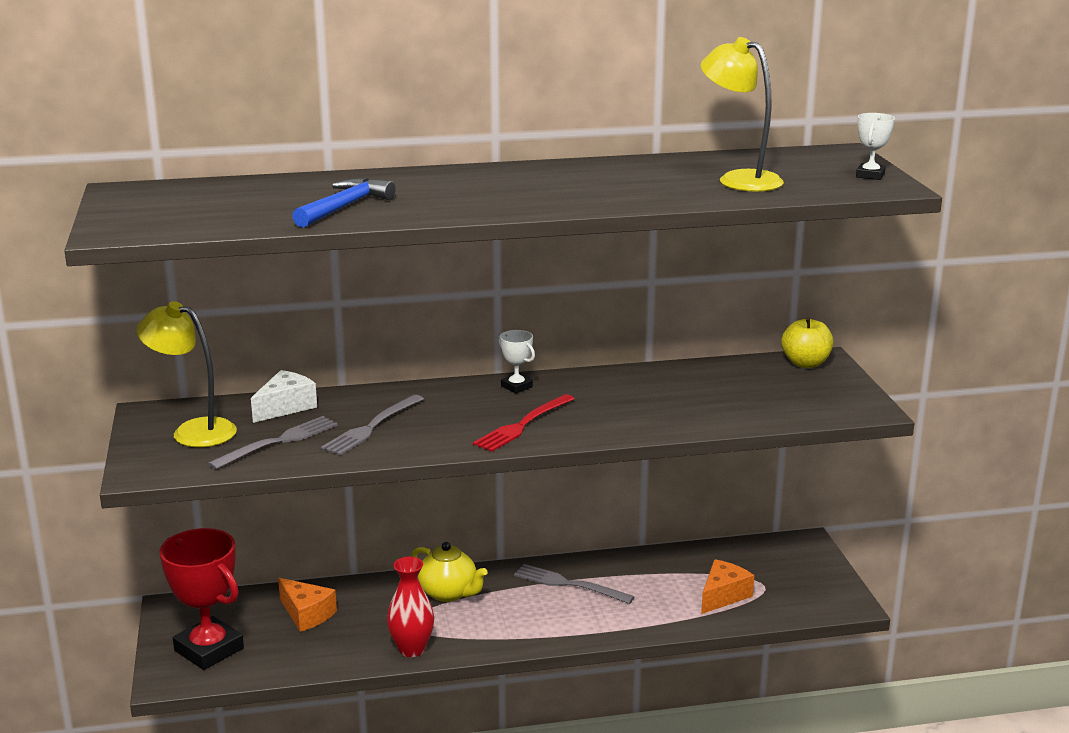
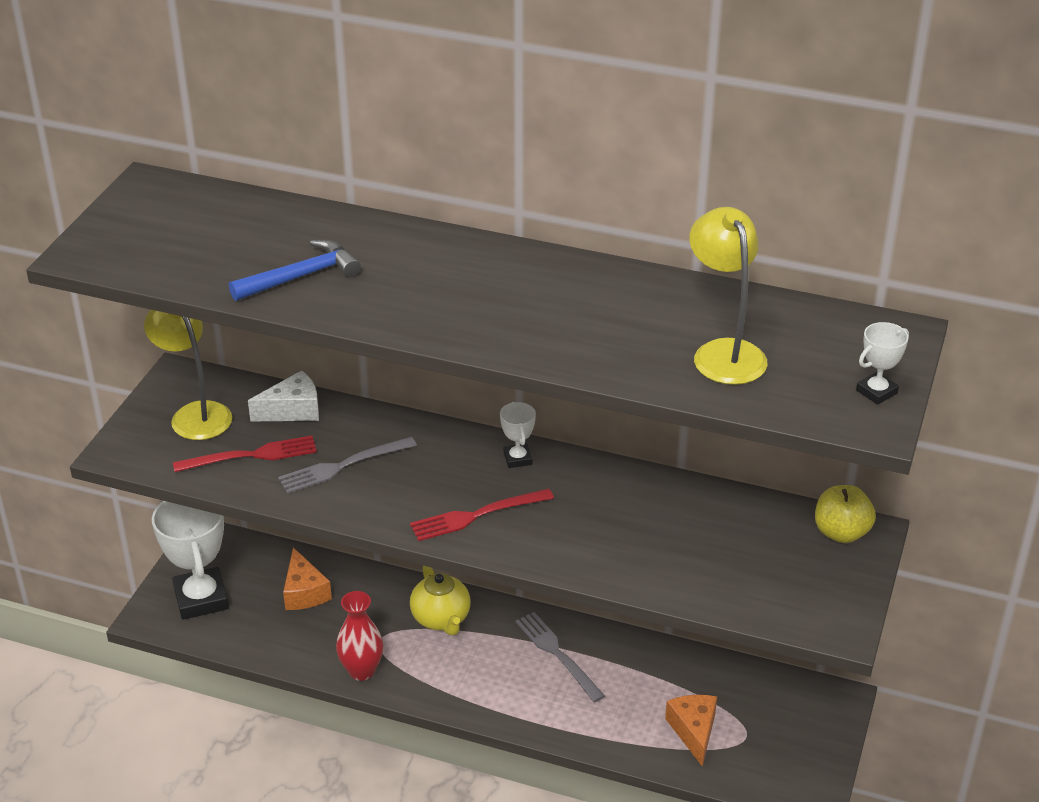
camera: 30 degrees right, 15 degrees up
red trophy [159,528,244,670] -> white trophy [152,501,229,620]
grey fork [208,416,338,470] -> red fork [173,436,317,472]
orange cheese [701,559,754,614] -> orange cheese turned 75 degrees counterclockwise [665,695,717,767]

